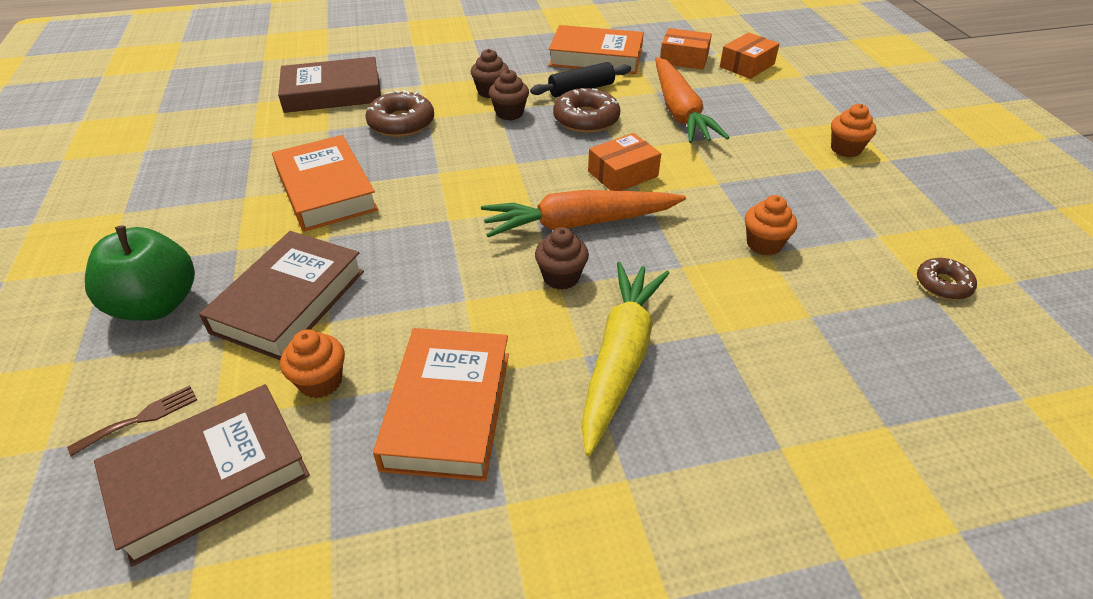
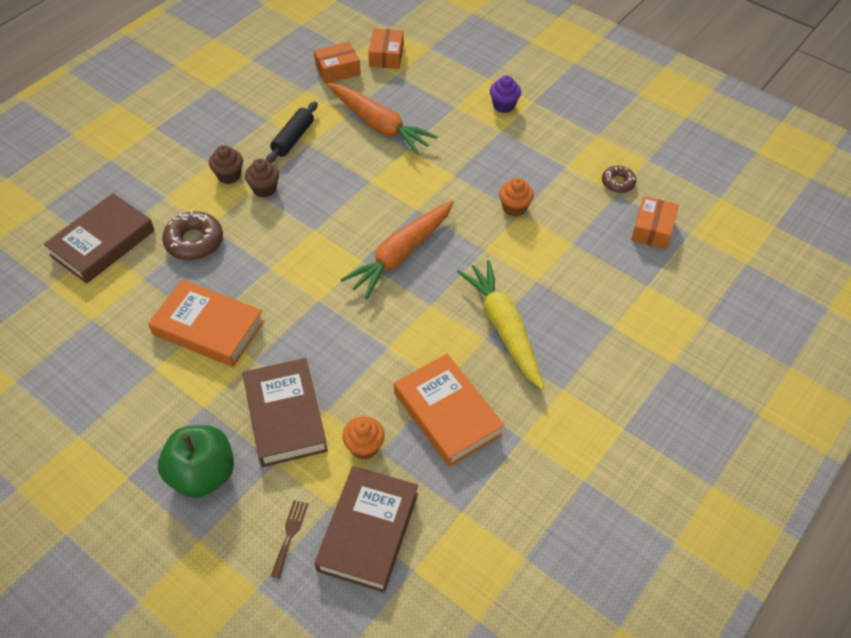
camera: 40 degrees left, 10 degrees up
brown cupcake [535,227,589,290] -> none
orange book [549,25,644,74] -> none
brown donut [553,88,620,133] -> none
orange box [588,133,661,191] -> orange box moved to [631,196,679,249]
orange cupcake [831,104,876,157] -> purple cupcake [490,75,521,113]

